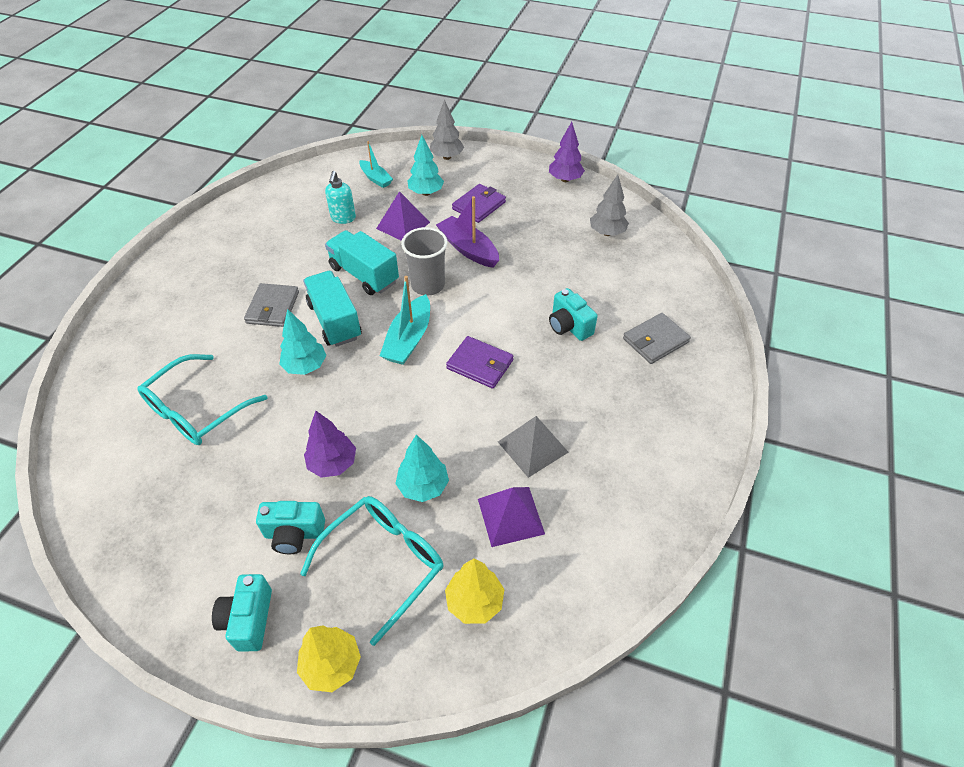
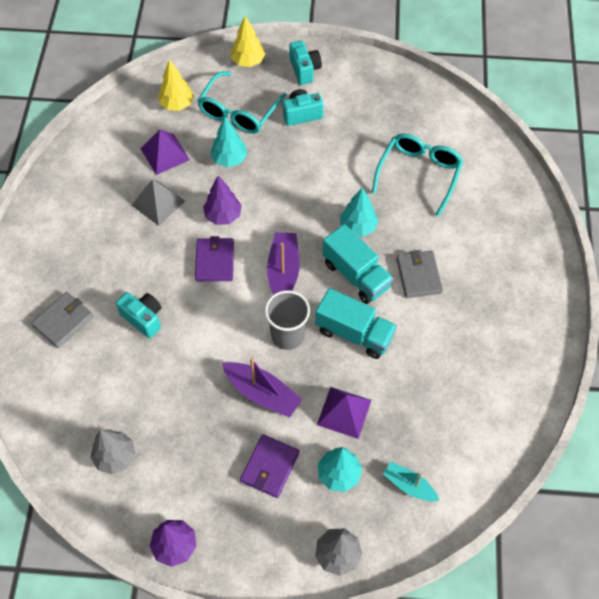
camera: 165 degrees right, 10 degrees up
purple tree [304,411,356,478] -> purple tree moved to [203,176,242,225]
turquoise soap dispenser [325,171,356,224] -> none
turquoise boat [380,276,430,365] -> purple boat [267,232,300,295]
purple wallet [446,336,514,389] -> purple wallet turned 75 degrees clockwise [195,236,234,282]

